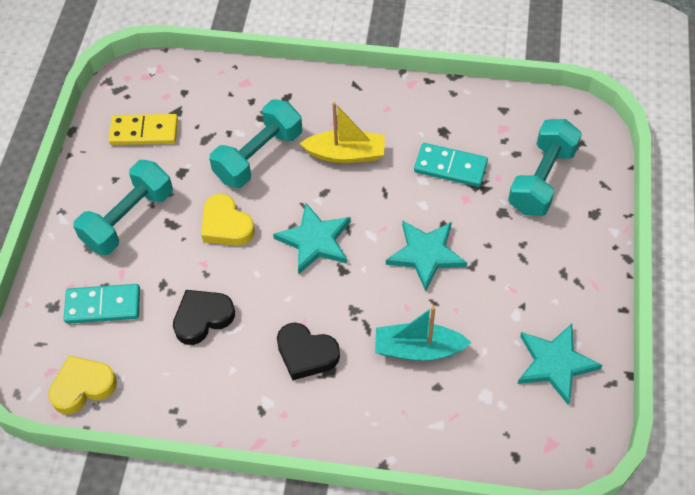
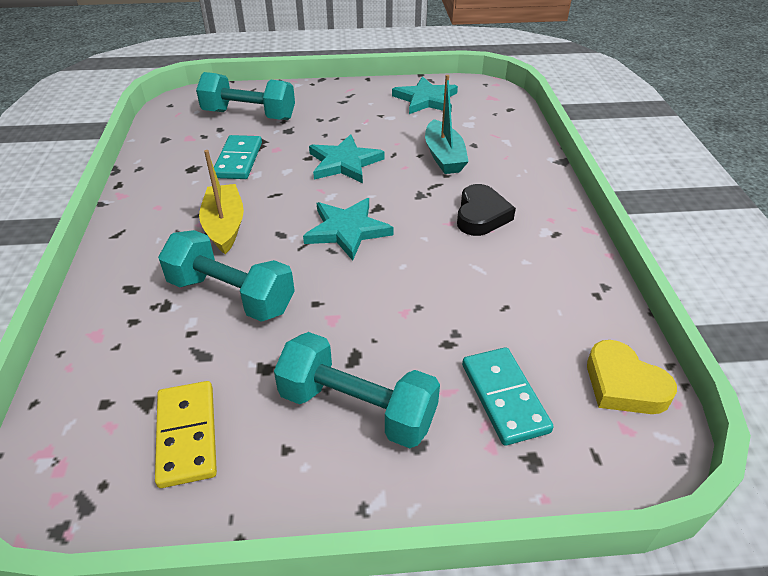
camera: 105 degrees left, 15 degrees down
black heart [173,290,235,345] -> none
yellow heart [201,194,255,246] -> none

